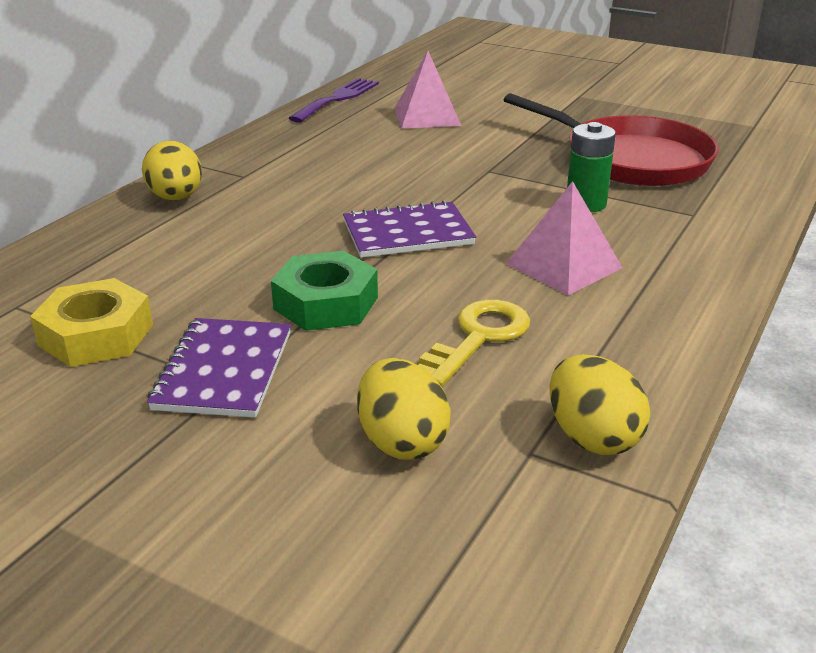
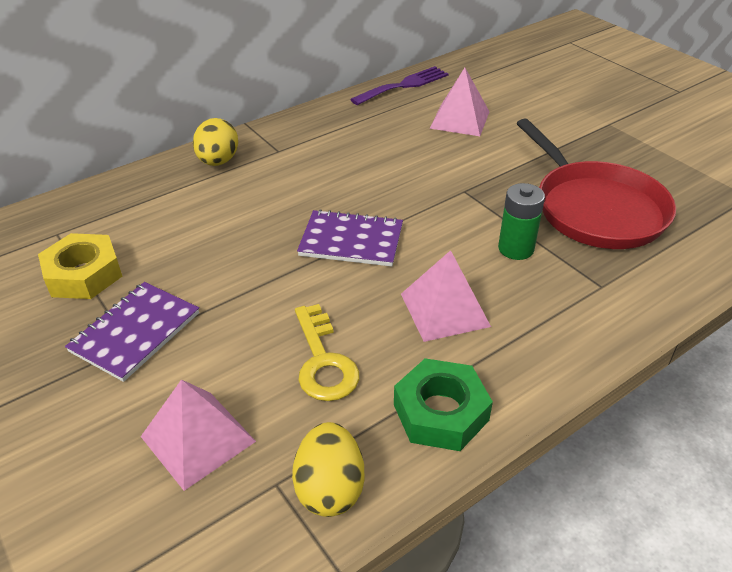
camera: 25 degrees right, 10 degrees up
green nut [271,251,378,331] -> green nut moved to [394,358,493,451]
yellow egg [357,358,451,460] -> pink pyramid [141,379,256,491]
yellow key [418,300,530,387] -> yellow key turned 105 degrees clockwise [295,304,359,401]

